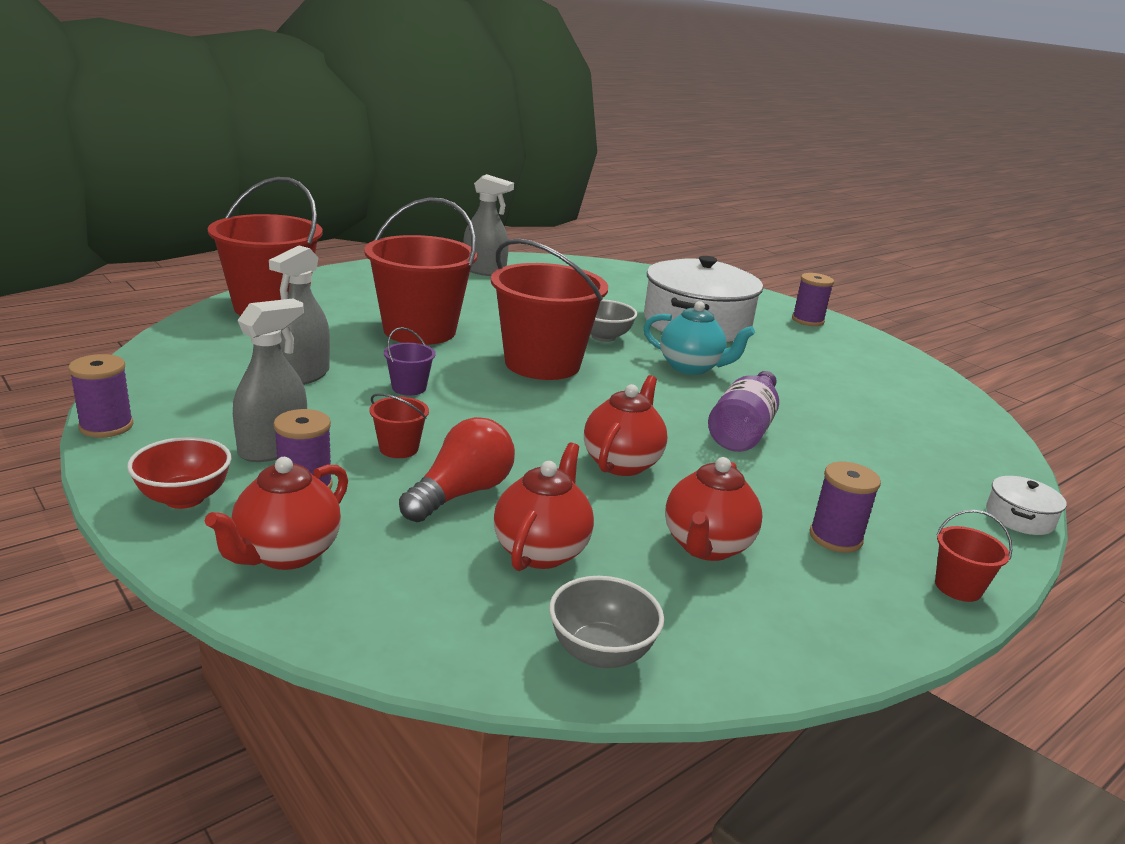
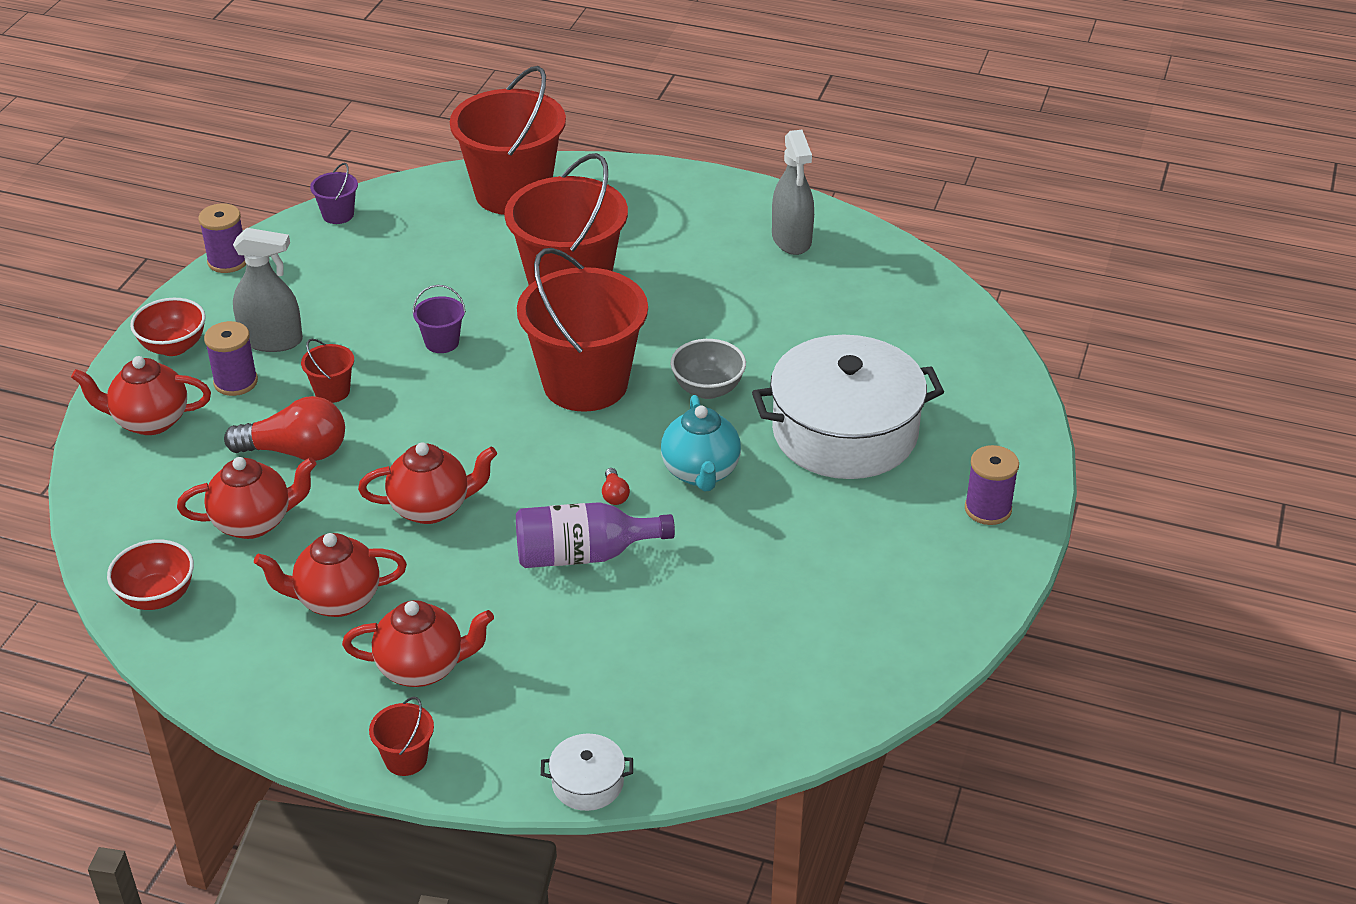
camera: 60 degrees right, 15 degrees up
grey spray bottle [269,246,330,385] -> none
grey bowl [549,576,664,669] -> red bowl [107,540,194,610]
purple spool [809,462,881,553] -> red teapot [342,600,494,687]
none -> purple bucket [310,163,358,224]
none -> red light bulb [602,468,630,505]

